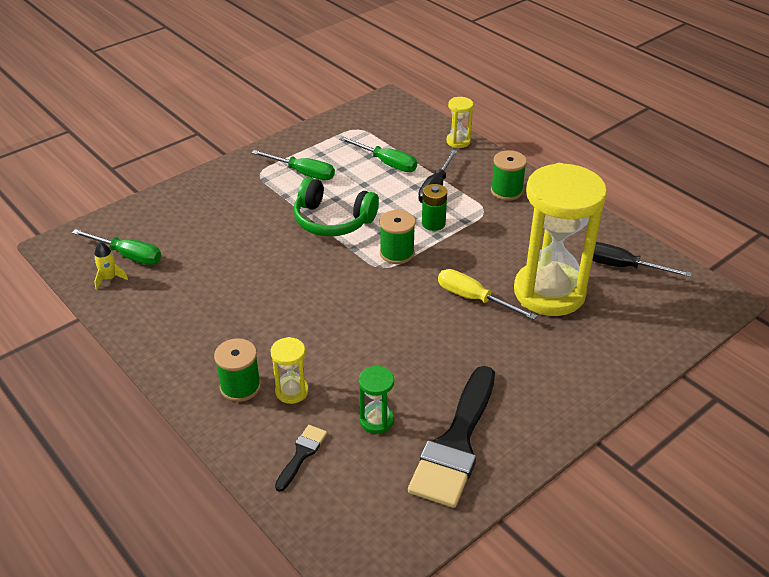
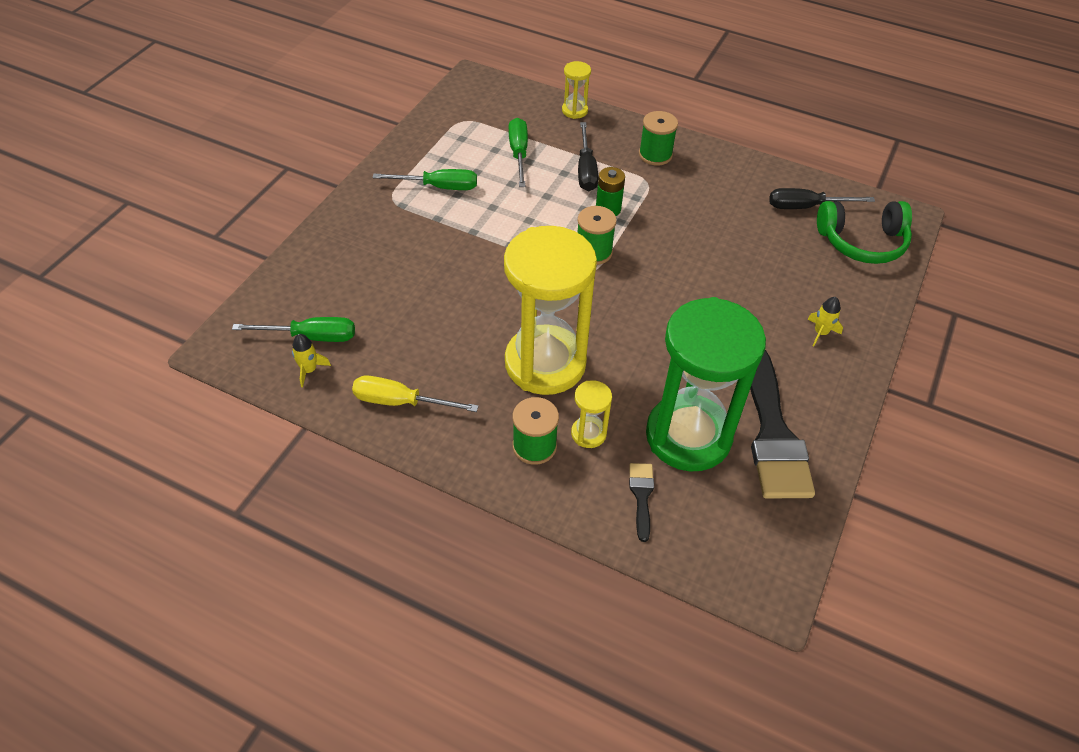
camera: 25 degrees left, 10 degrees up
green headphones [294,177,379,236] -> green headphones moved to [817,201,912,264]
green screwdriver [339,136,417,172] -> green screwdriver turned 105 degrees counterclockwise [509,118,528,187]
green hourglass [359,366,394,434] -> green hourglass [646,297,766,472], size x2.42
yellow screwdriver [438,269,537,320] -> yellow screwdriver moved to [352,375,478,412]
yellow hourglass [514,163,607,316] -> yellow hourglass moved to [504,226,597,395]
none -> yellow rocket [807,297,843,346]

